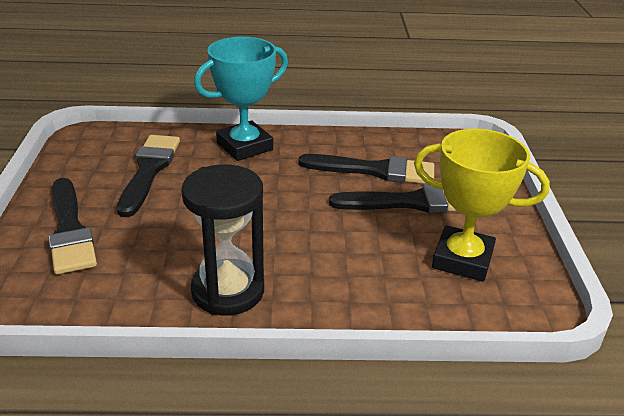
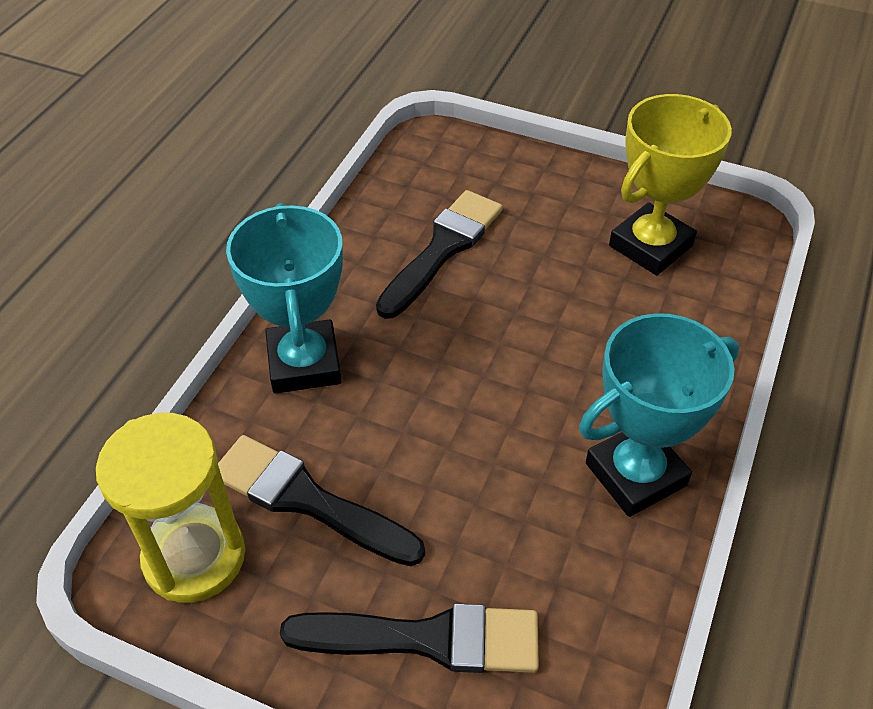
camera: 65 degrees left, 15 degrees up
black hourglass [181,164,264,315] -> turquoise trophy [579,313,739,517]
black brush [329,185,457,213] -> none
none -> yellow hourglass [96,413,245,603]

